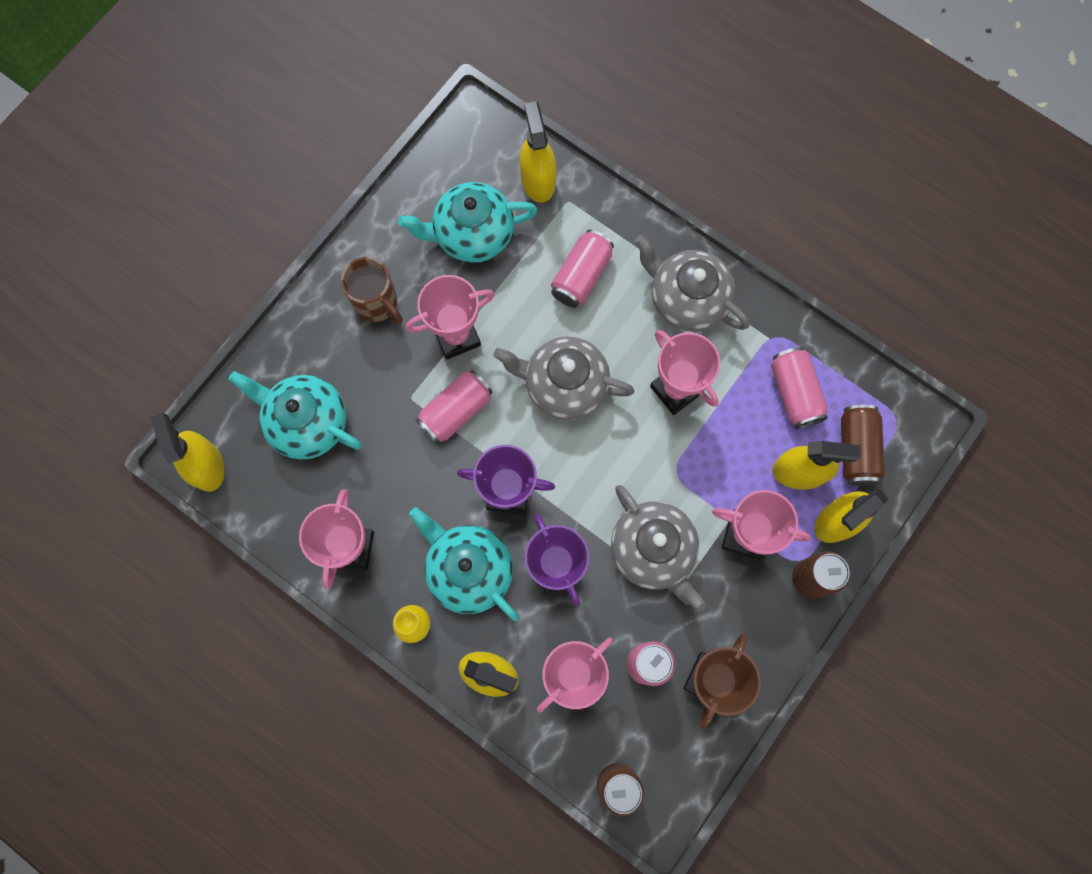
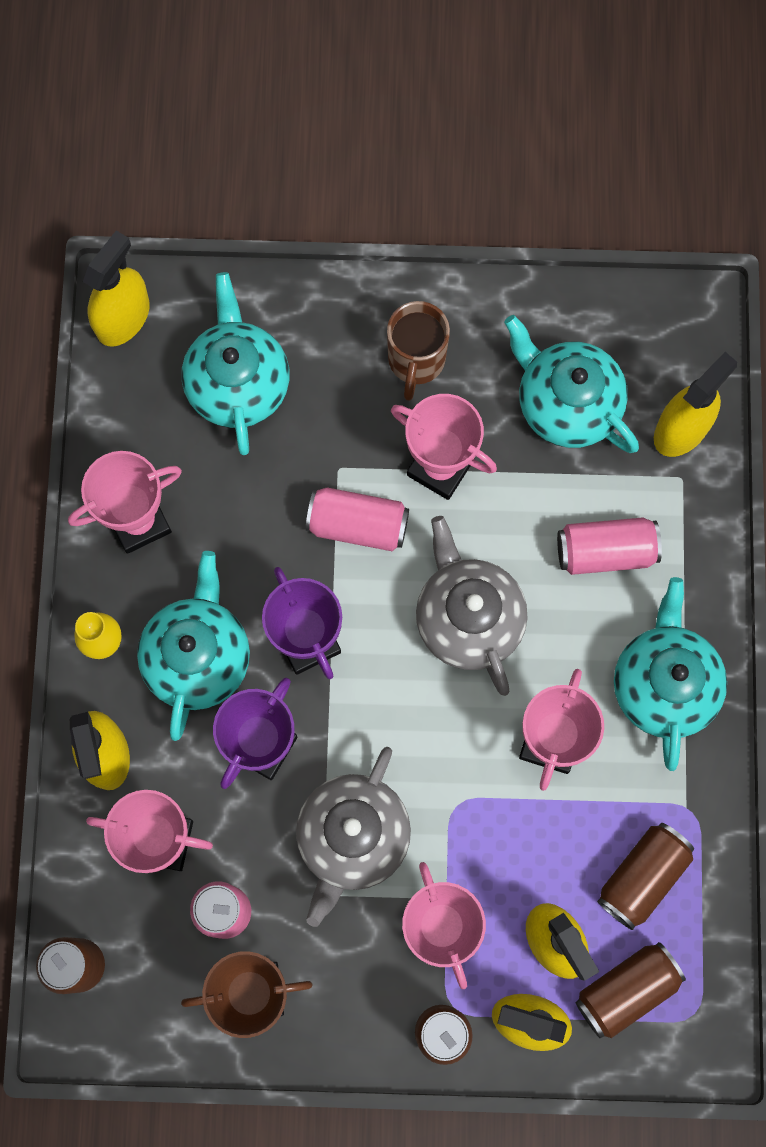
camera: 55 degrees right, 0 degrees up
grey teapot [635,235,749,332] -> turquoise teapot [614,577,727,771]
pink can [771,347,828,429] -> brown can [597,823,694,930]

